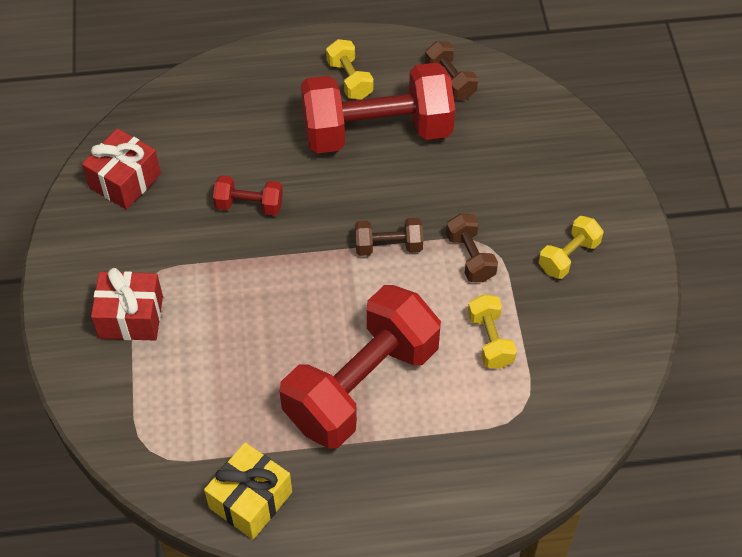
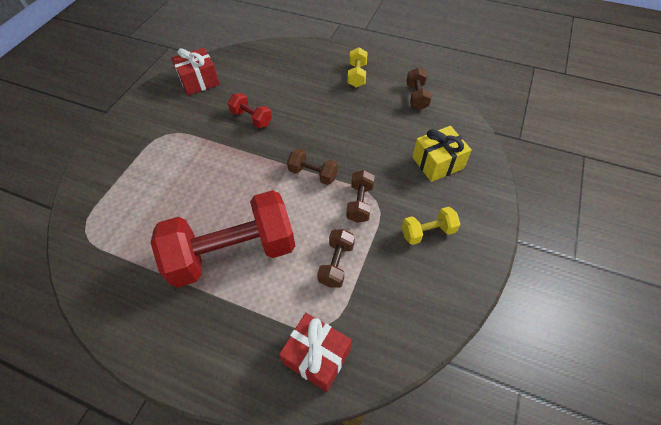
camera: 30 degrees right, 0 degrees up
red gift [91,268,163,340] -> red gift moved to [279,313,352,392]
yellow gift [204,442,292,539] -> yellow gift moved to [412,126,472,182]
red dumbbell [301,63,455,153] -> none
yellow dumbbell [468,294,517,369] -> brown dumbbell [317,229,355,288]

